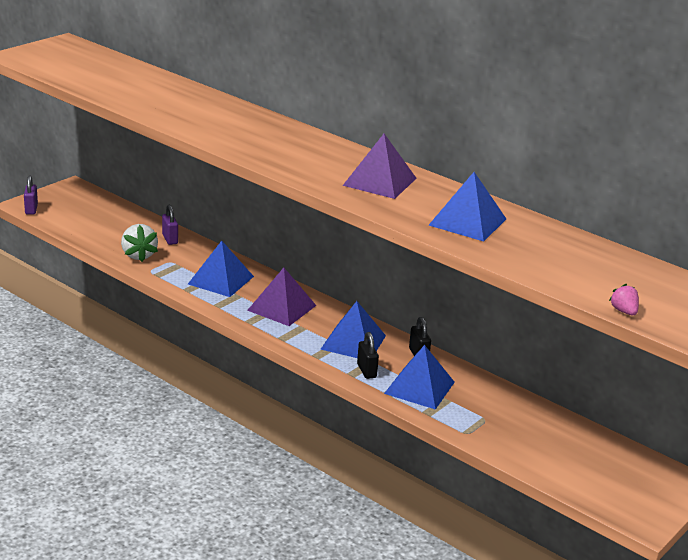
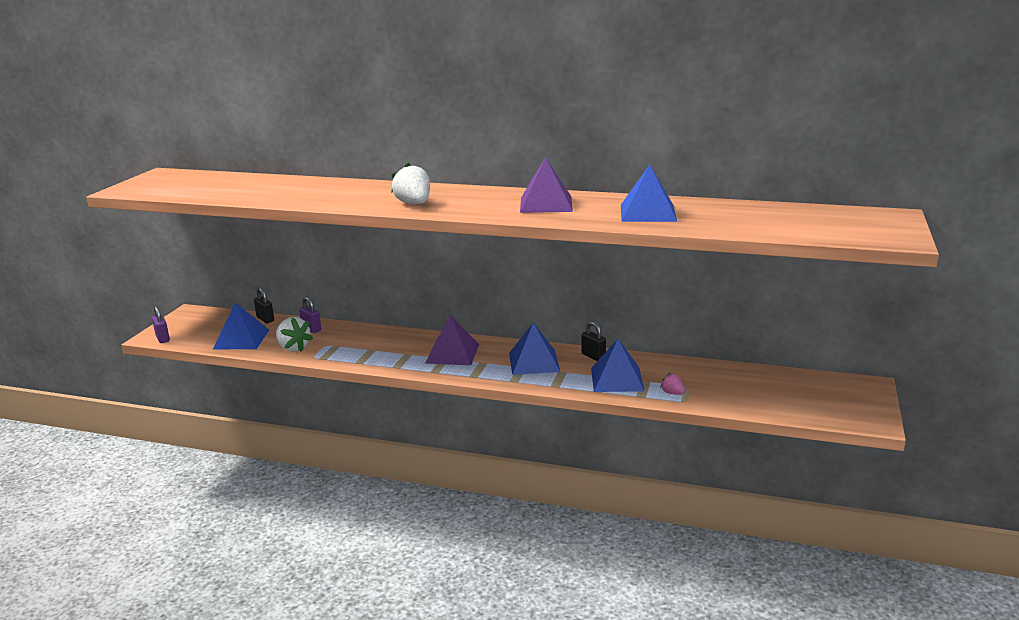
camera: 20 degrees left, 5 degrees down
blue pyramid [188,241,254,297] -> blue pyramid moved to [213,302,269,350]
black padlock [357,332,379,379] -> black padlock moved to [254,288,274,323]
pink strawberry [609,284,639,315] -> pink strawberry moved to [660,372,685,395]
none -> white strawberry [391,163,430,204]

